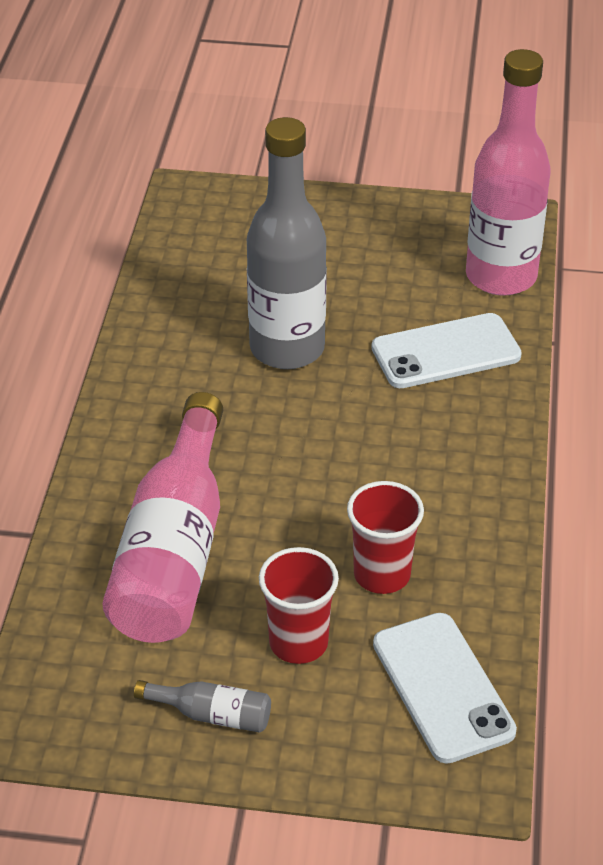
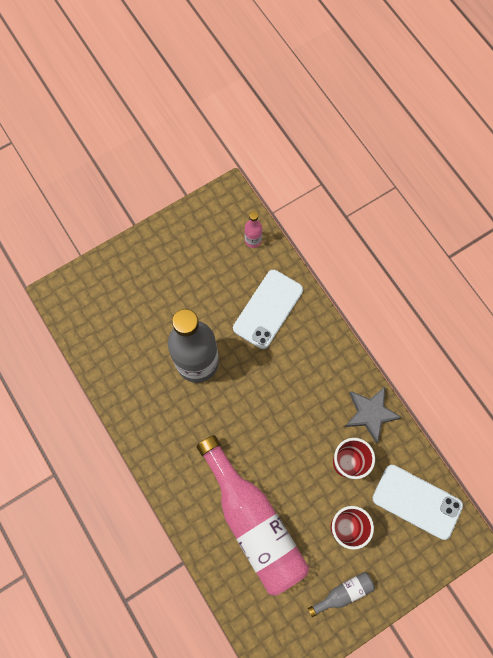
camera: 40 degrees left, 30 degrees up
pink bottle [466,49,551,296] -> pink bottle [244,212,262,248], size x0.42
none -> grey star [345,387,402,443]

